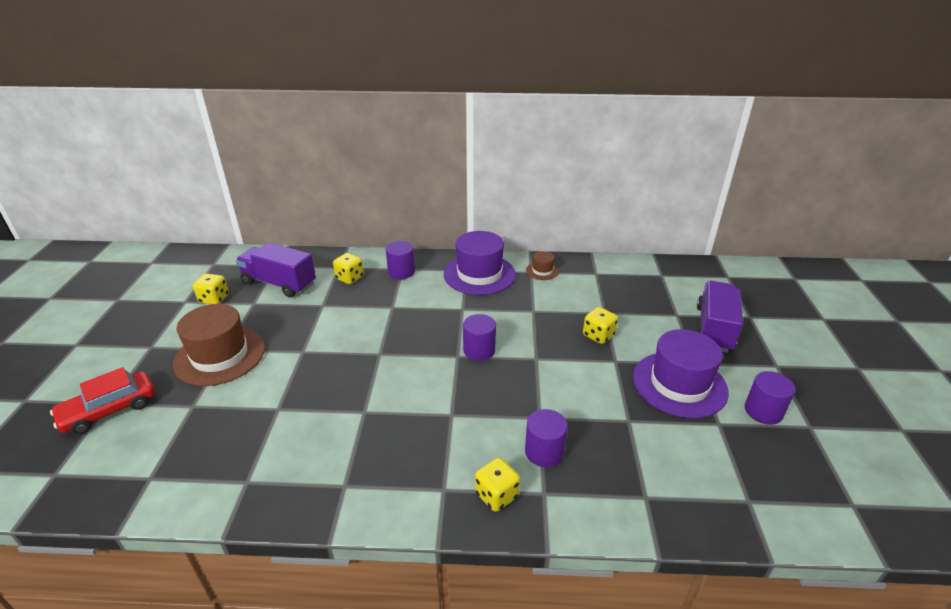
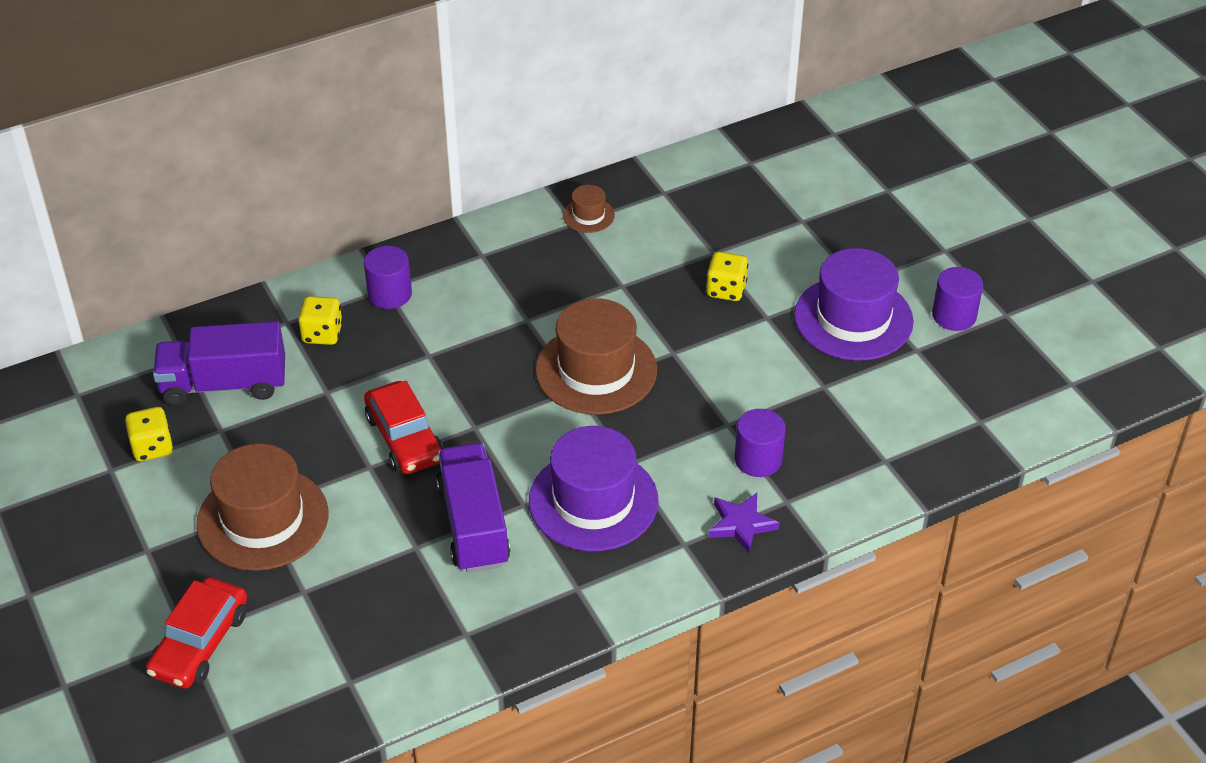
camera: 30 degrees left, 10 degrees up
purple hat [444,231,516,295] -> purple hat moved to [529,426,659,551]
purple cylinder [463,314,496,361] -> brown hat [535,298,657,415]
yellow dice [475,457,520,512] -> purple star [709,493,779,553]
purple truck [697,280,743,353] -> purple truck moved to [436,443,510,573]
none -> red car [364,381,443,474]

